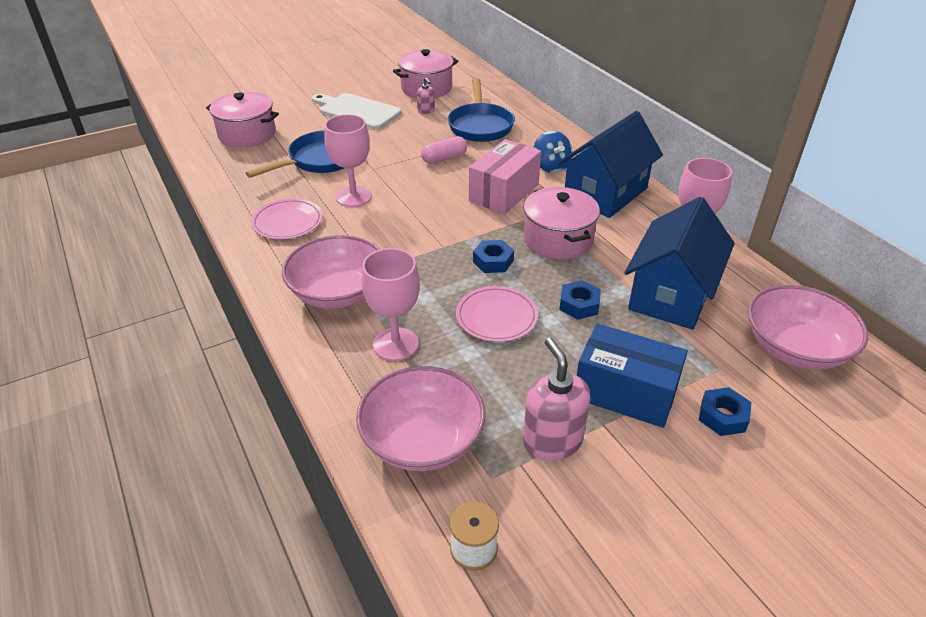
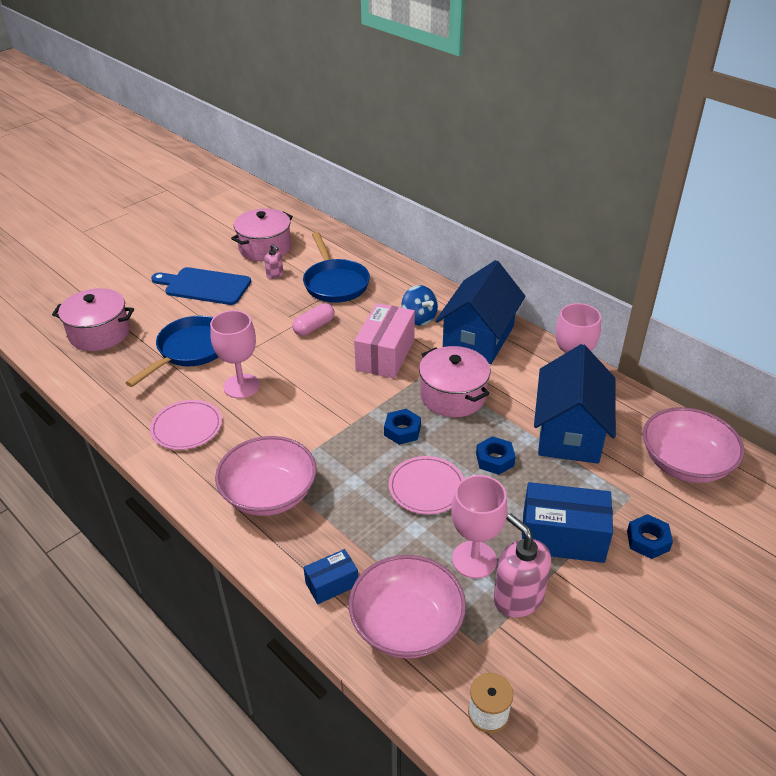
camera: 15 degrees left, 0 degrees up
white cutting board [312,93,402,129] -> blue cutting board [151,267,251,305]
pink goblet [361,248,420,361] -> pink goblet moved to [451,475,508,579]
none -> blue box [304,549,358,604]

